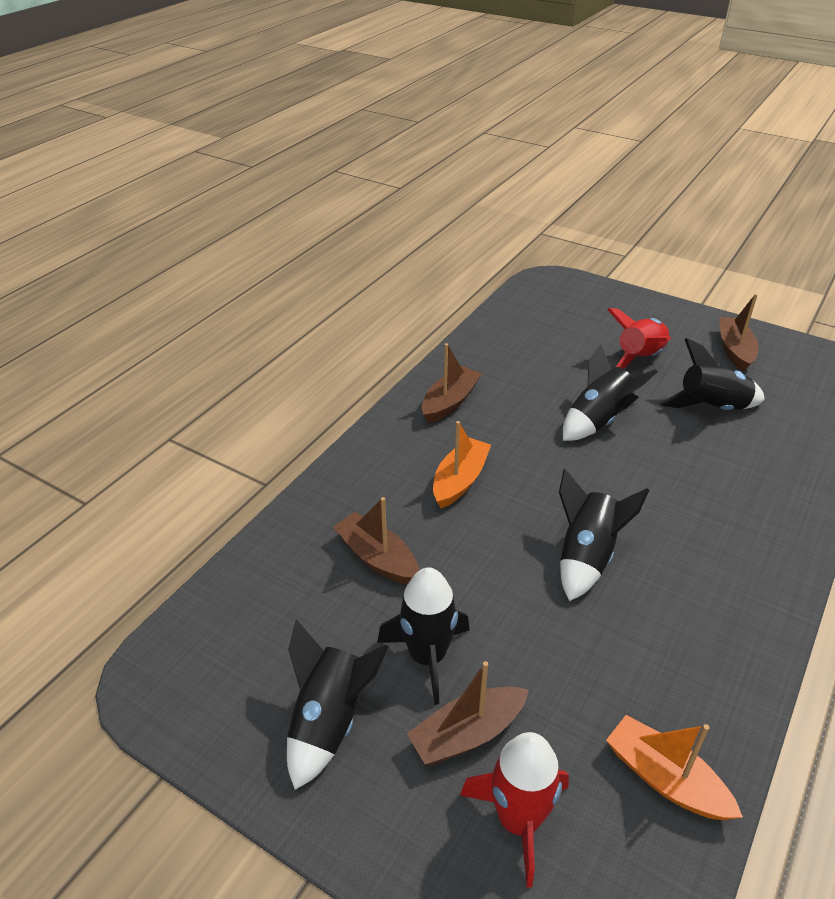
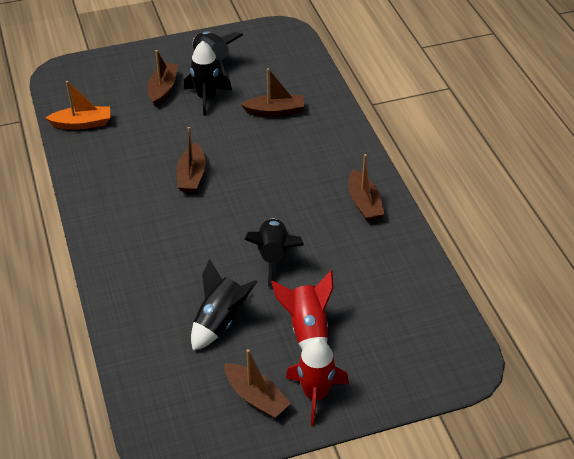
camera: 130 degrees right, 5 degrees up
orange boat [433,421,491,508] -> none
red rocket [460,732,569,887] -> red rocket moved to [286,338,349,426]
black rocket [559,469,649,601] -> brown boat [177,127,205,193]

